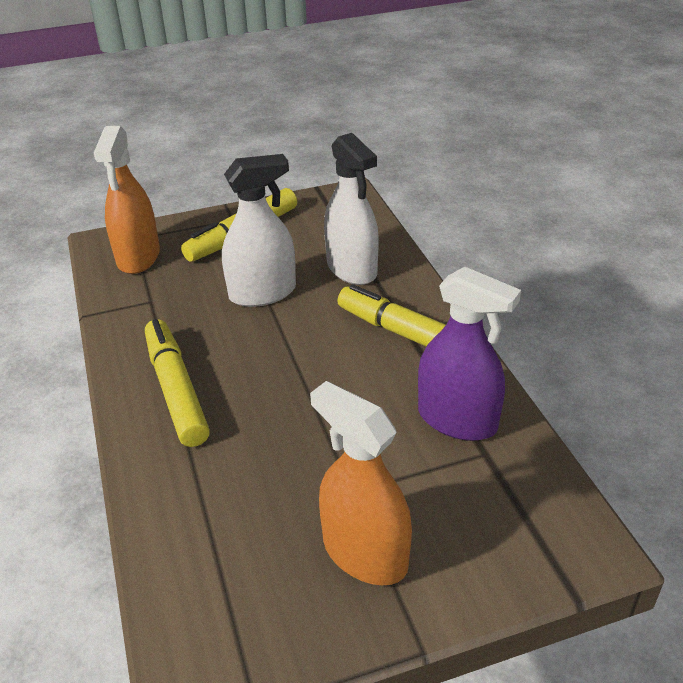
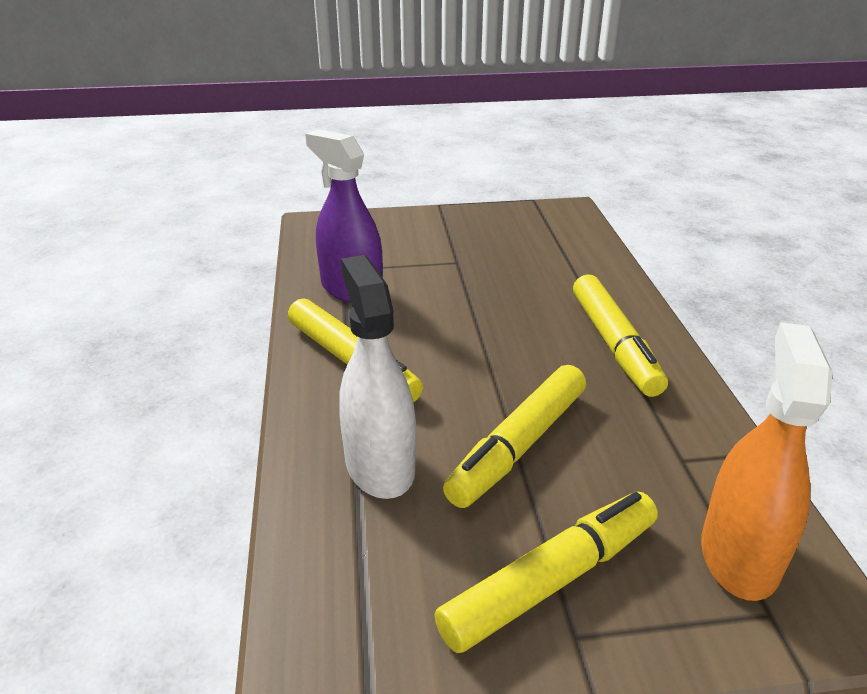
camera: 170 degrees left, 5 degrees down
white spray bottle [222,154,296,307] -> yellow marker [443,365,586,508]
orange spray bottle [310,381,412,585] -> none

